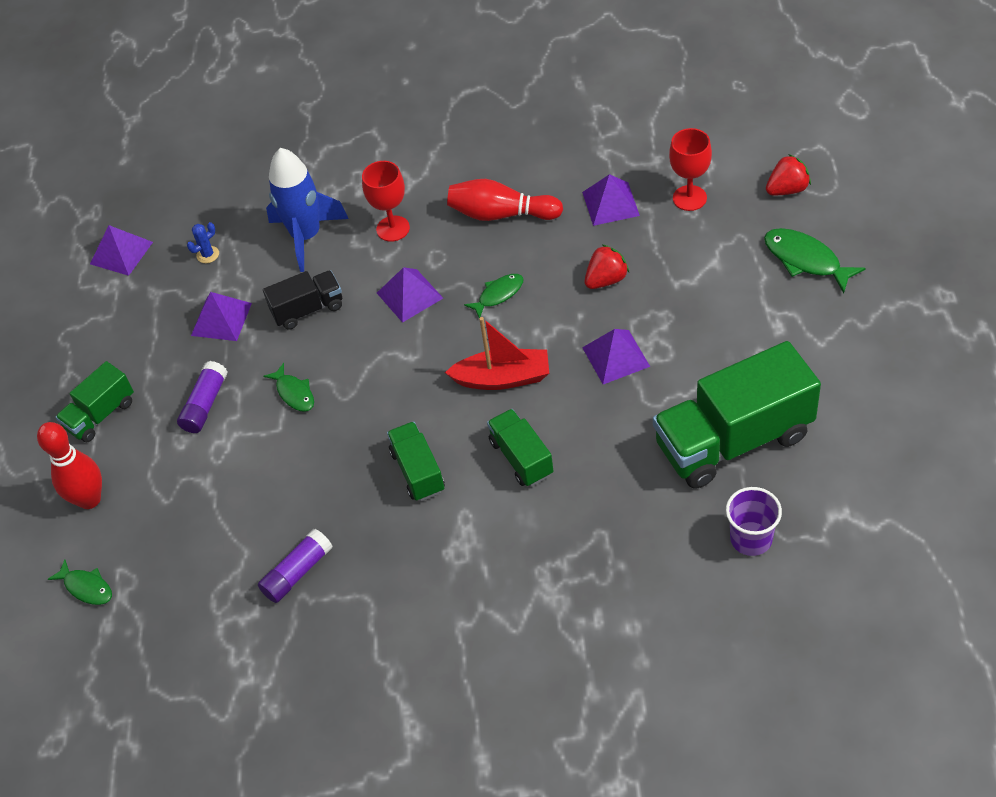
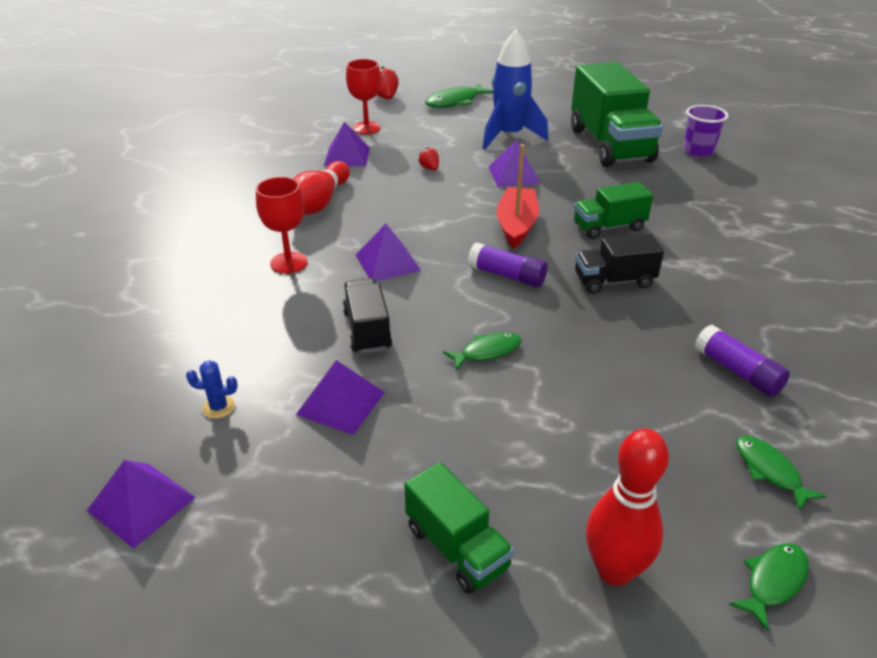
camera: 85 degrees left, 15 degrees down
purple glue stick [177,361,228,433] -> purple glue stick moved to [468,242,547,287]
blue cactus [187,222,219,263] -> blue cactus turned 60 degrees counterclockwise [186,360,238,419]
blue rocket [266,148,349,272] -> blue rocket moved to [483,30,548,149]
green truck [387,422,445,501] -> black truck [575,234,664,294]
green fish [464,274,524,318] -> green fish moved to [737,436,826,511]
red strawberry [585,245,629,289] -> red strawberry [418,148,439,170], size x0.60

